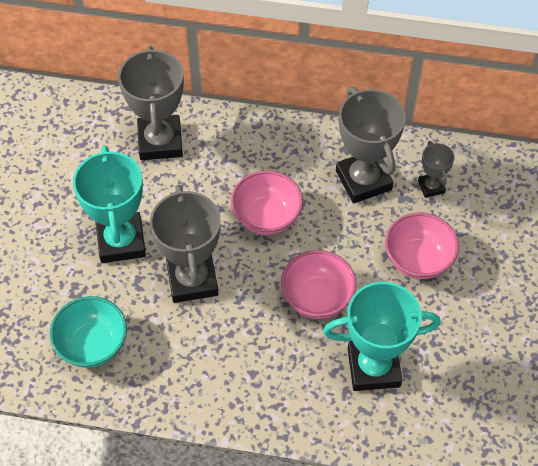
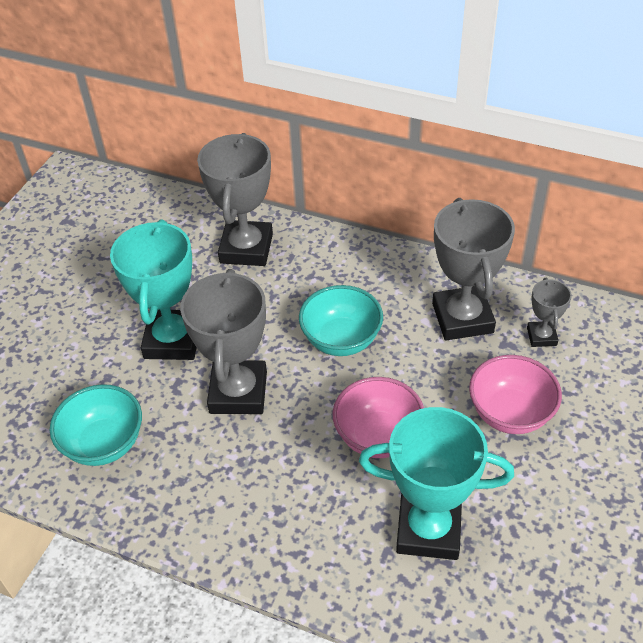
camera: 15 degrees right, 10 degrees down
pink bowl [231,170,303,235] -> turquoise bowl [299,285,383,356]

